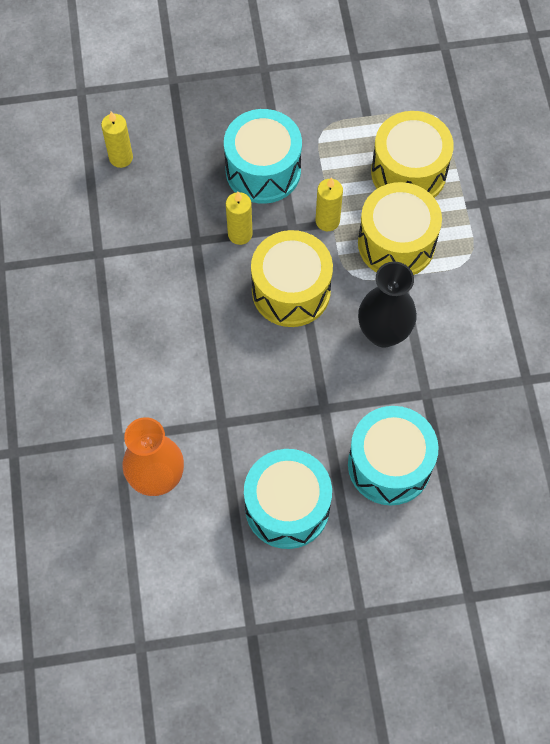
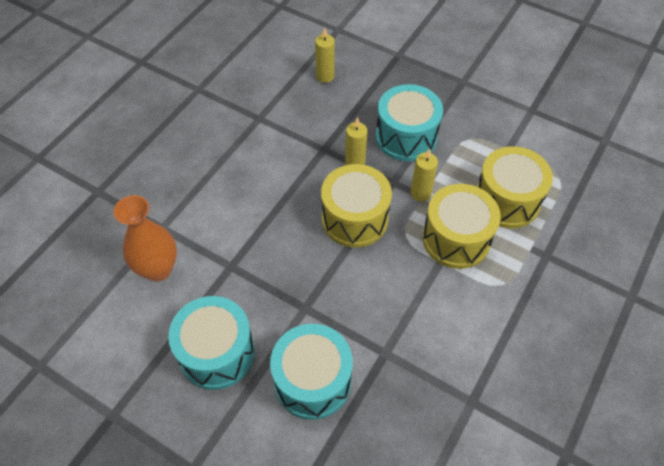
camera: 40 degrees right, 10 degrees down
black vase [358,262,417,347] -> none

